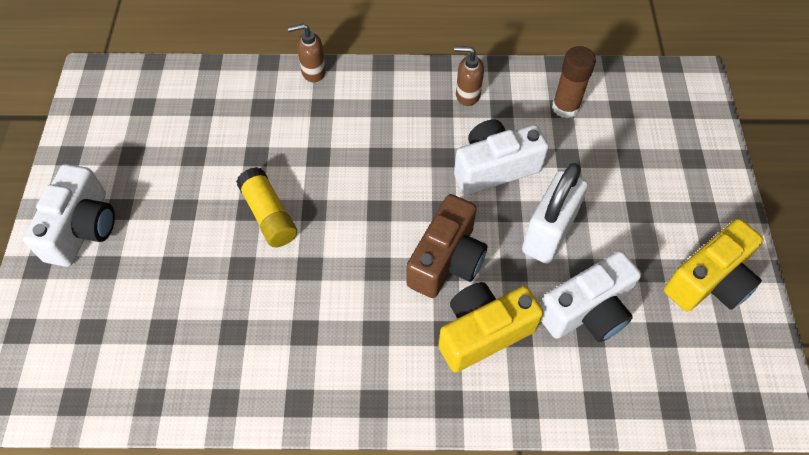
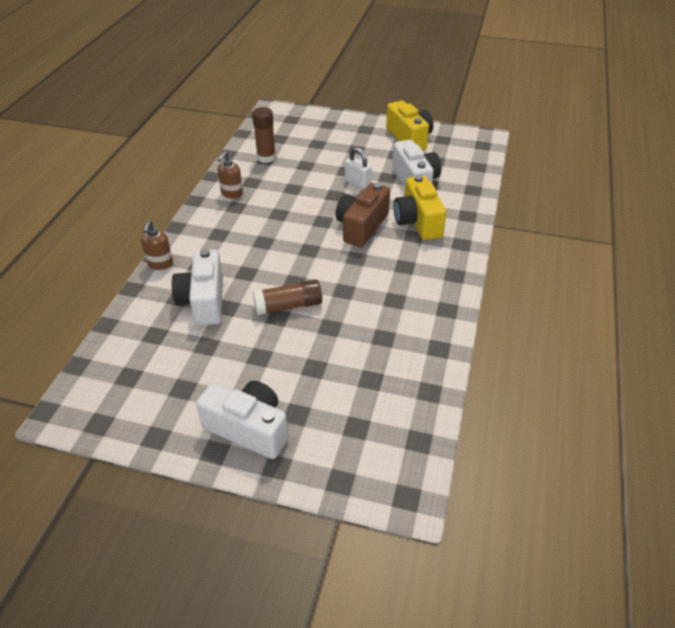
camera: 75 degrees left, 15 degrees down
yellow glue stick [236,167,297,247] -> brown glue stick [253,279,322,315]
brown camera [407,194,487,298] -> brown camera turned 105 degrees counterclockwise [335,183,390,247]
white camera [454,119,549,195] -> white camera moved to [172,249,223,325]
white padlock [522,163,588,264] -> white padlock [345,147,372,190], size x0.59

